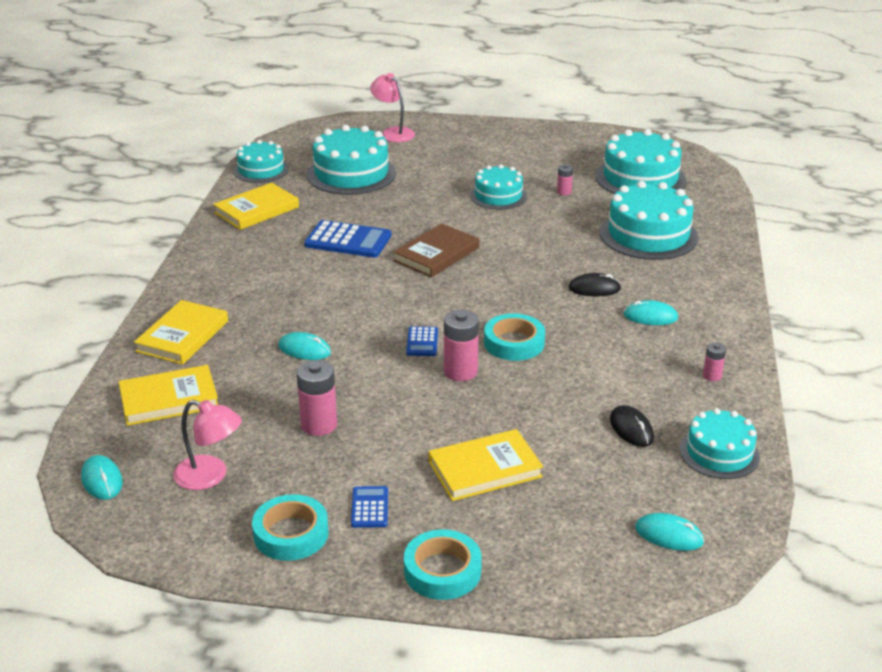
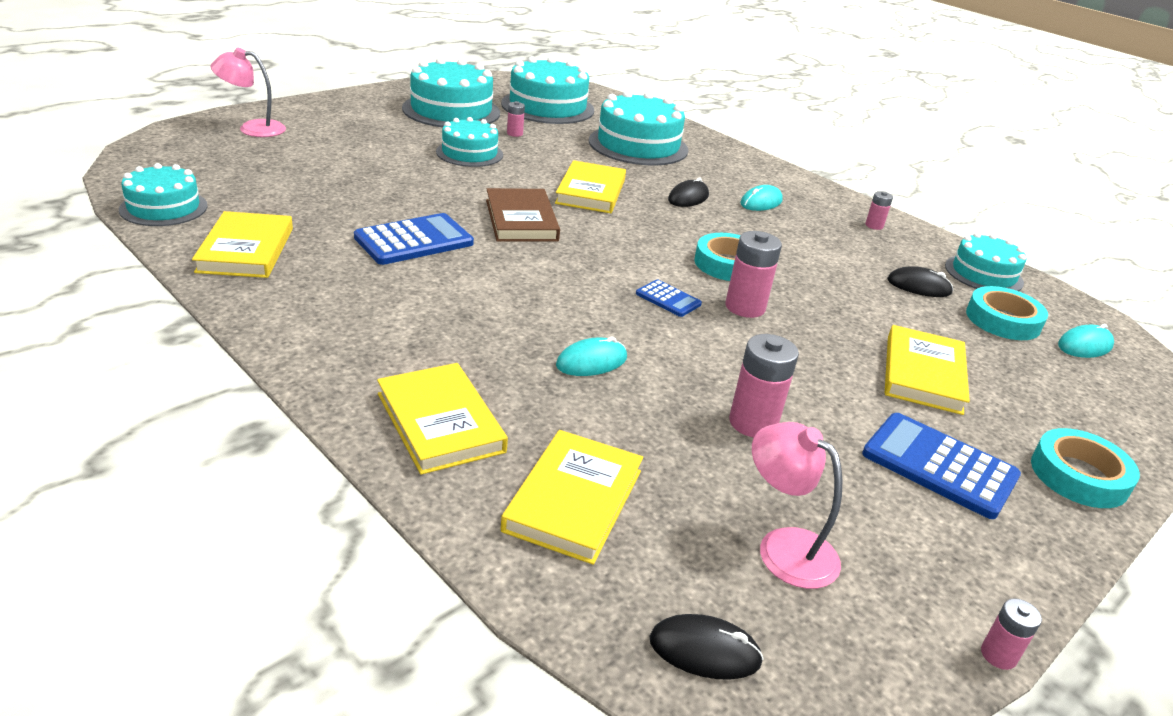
camera: 55 degrees left, 0 degrees up
turquoise mouse [81,455,123,500] -> black mouse [650,614,764,680]
pink lamp [173,400,242,490] -> pink lamp turned 105 degrees counterclockwise [752,422,842,589]
turquoise tape [252,494,329,561] -> turquoise tape moved to [966,286,1048,340]
turquoise cake [307,125,396,195] -> turquoise cake moved to [402,57,500,127]
blue calculator [351,486,388,528] -> blue calculator [862,413,1021,519], size x1.87
none -> yellow book [555,160,626,213]
none -> pink battery [981,598,1042,670]

